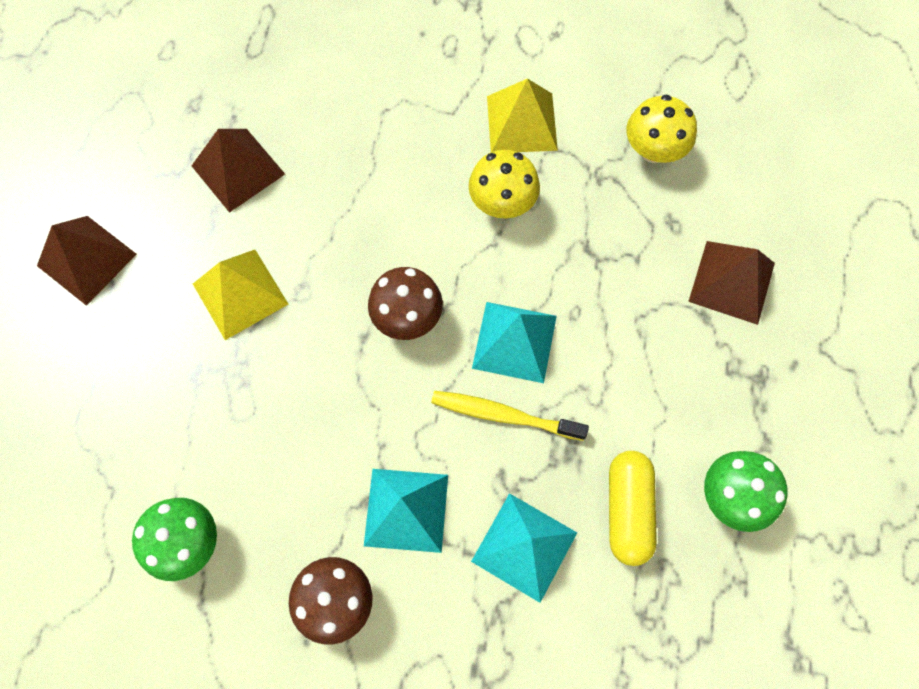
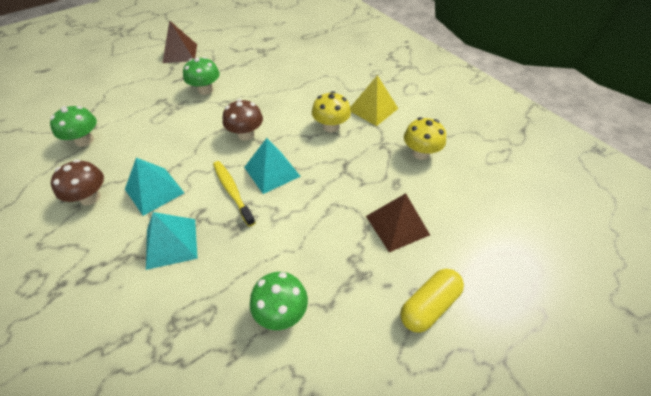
camera: 45 degrees right, 20 degrees down
brown pyramid [192,129,285,213] -> none
yellow pyramid [193,250,288,340] -> green mushroom [183,57,220,95]
yellow capsule [609,451,657,566] -> yellow capsule moved to [400,269,464,333]

